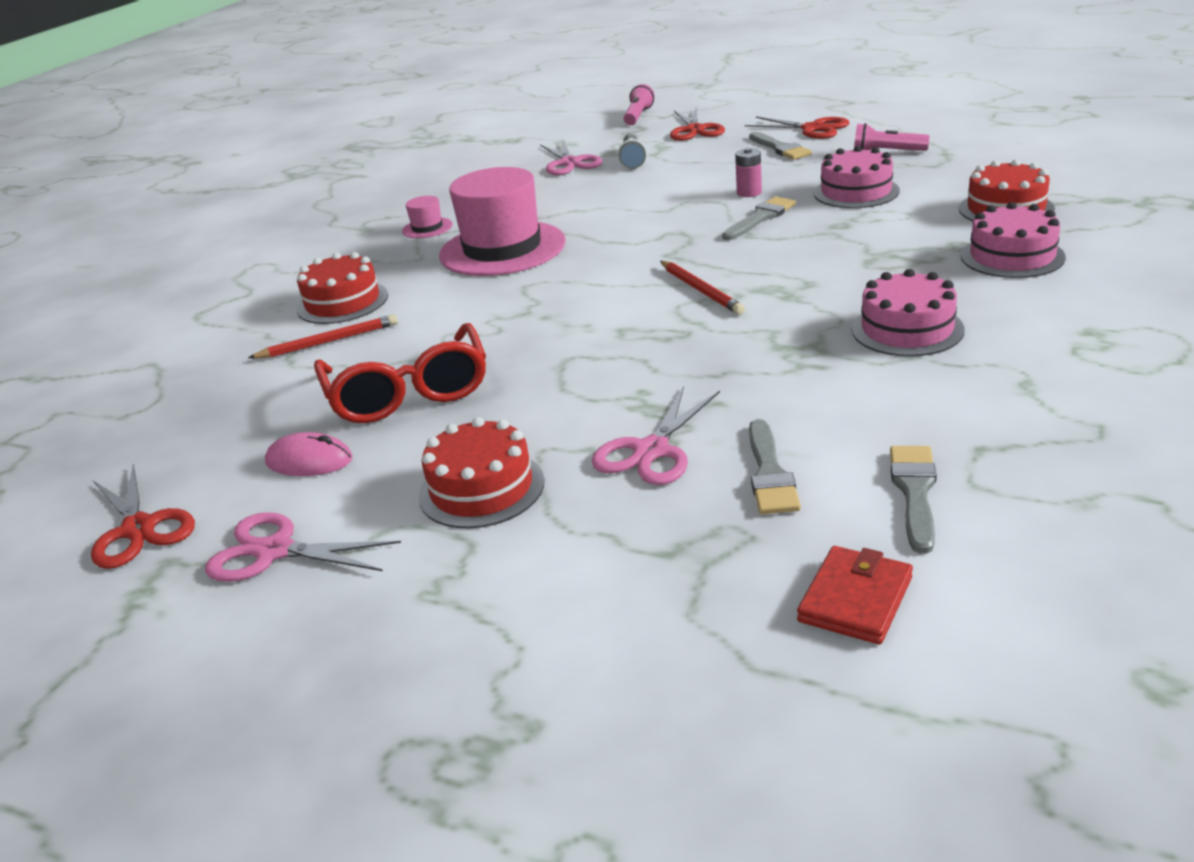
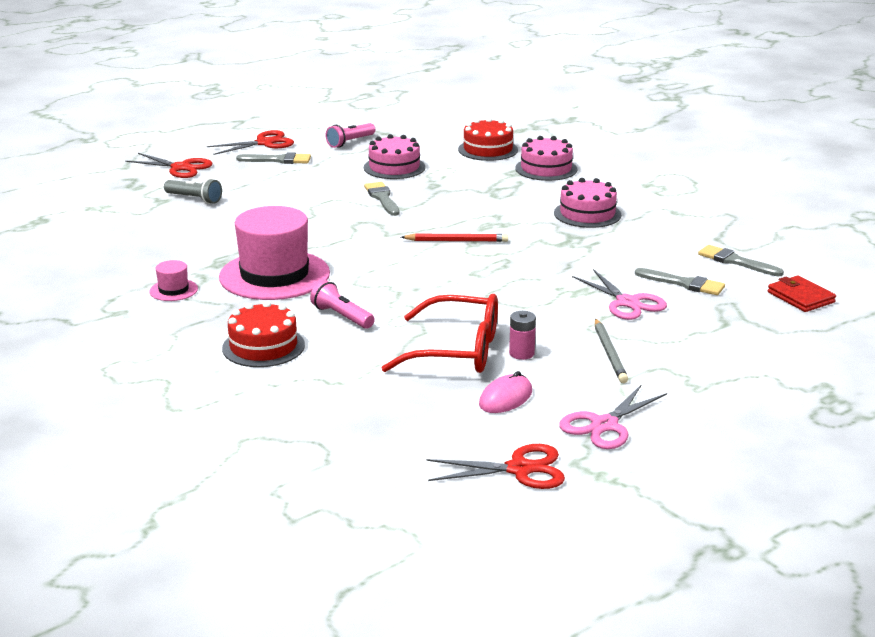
camera: 65 degrees left, 5 degrees down
red pencil [248,314,398,359] -> none
red cake [419,417,544,528] -> grey pencil [595,318,628,383]
pink scissors [540,140,602,175] -> none
pink flashlight [624,84,655,125] -> pink flashlight moved to [310,280,375,329]
pink battery [735,148,762,197] -> pink battery moved to [509,311,536,360]

